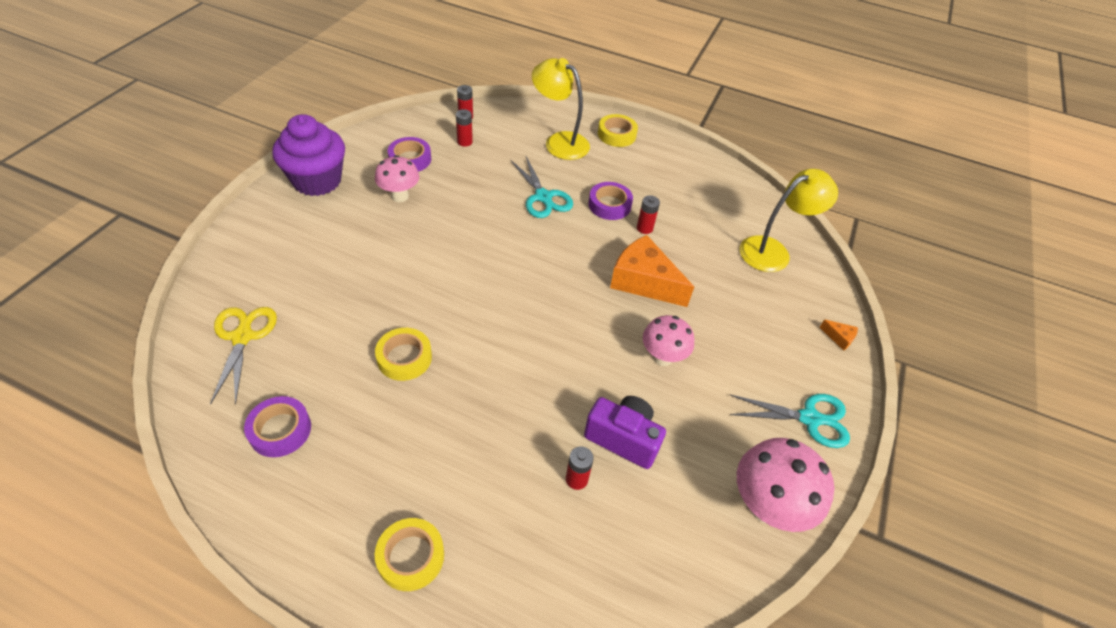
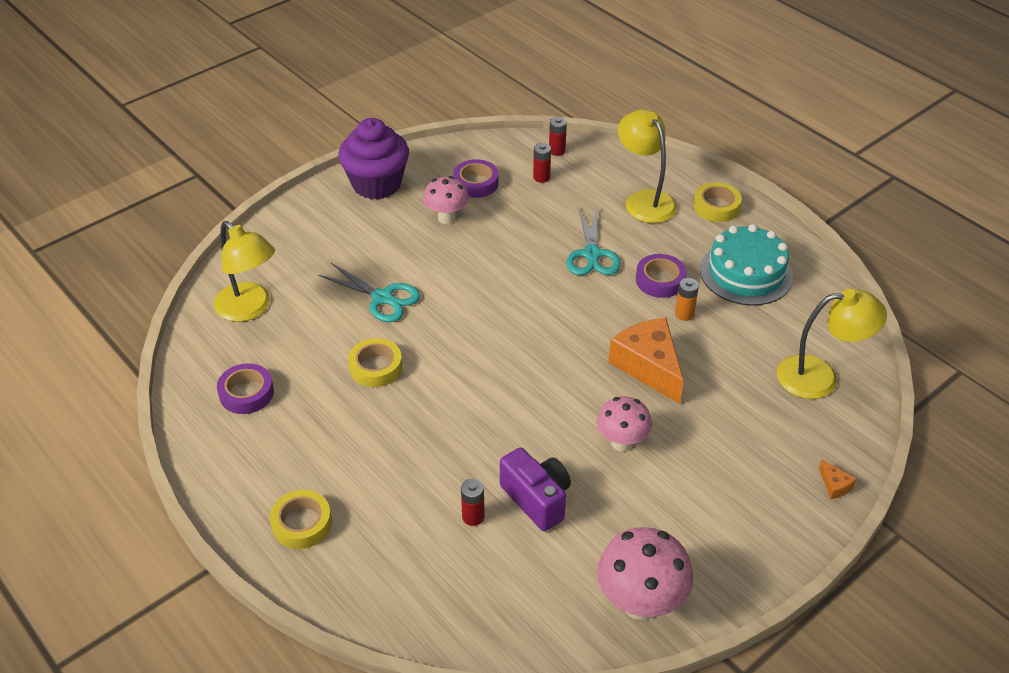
camera: 30 degrees right, 5 degrees down
yellow scissors [210,307,277,405] -> yellow lamp [214,221,275,322]
red battery [637,195,660,234] -> orange battery [675,278,699,321]
turquoise scissors [730,394,850,448] -> turquoise scissors moved to [319,263,420,322]
none -> turquoise cake [700,224,793,306]

